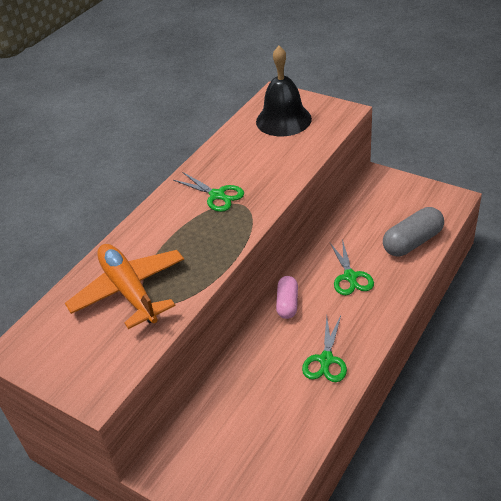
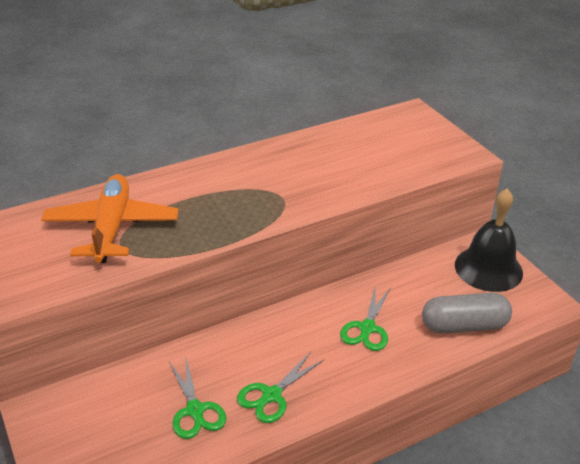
camera: 25 degrees right, 5 degrees down
green scissors [173,172,244,212] -> green scissors moved to [169,358,226,439]
black bell [256,46,312,136] -> black bell moved to [455,189,523,292]
pink capsule [276,276,298,319] -> none

